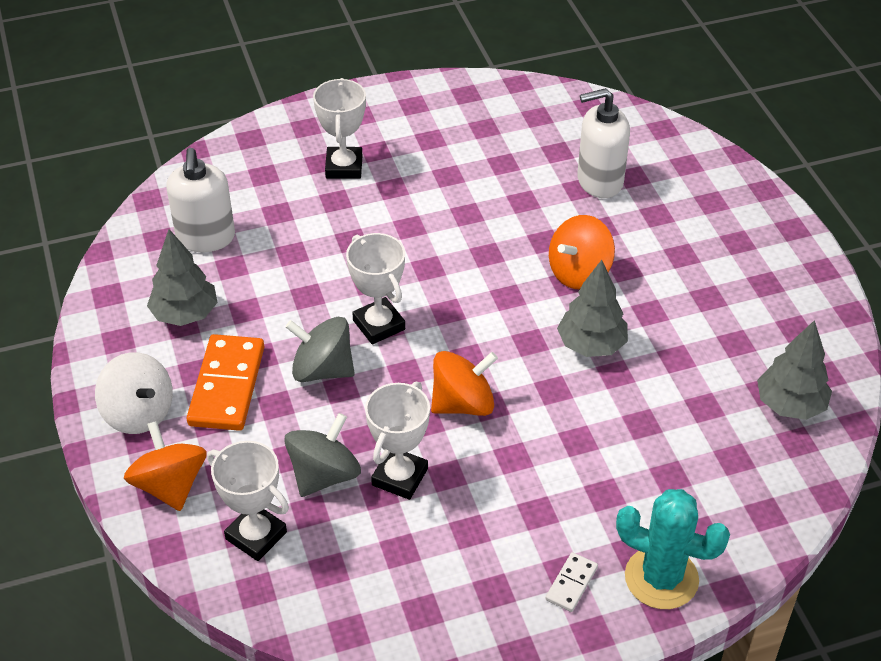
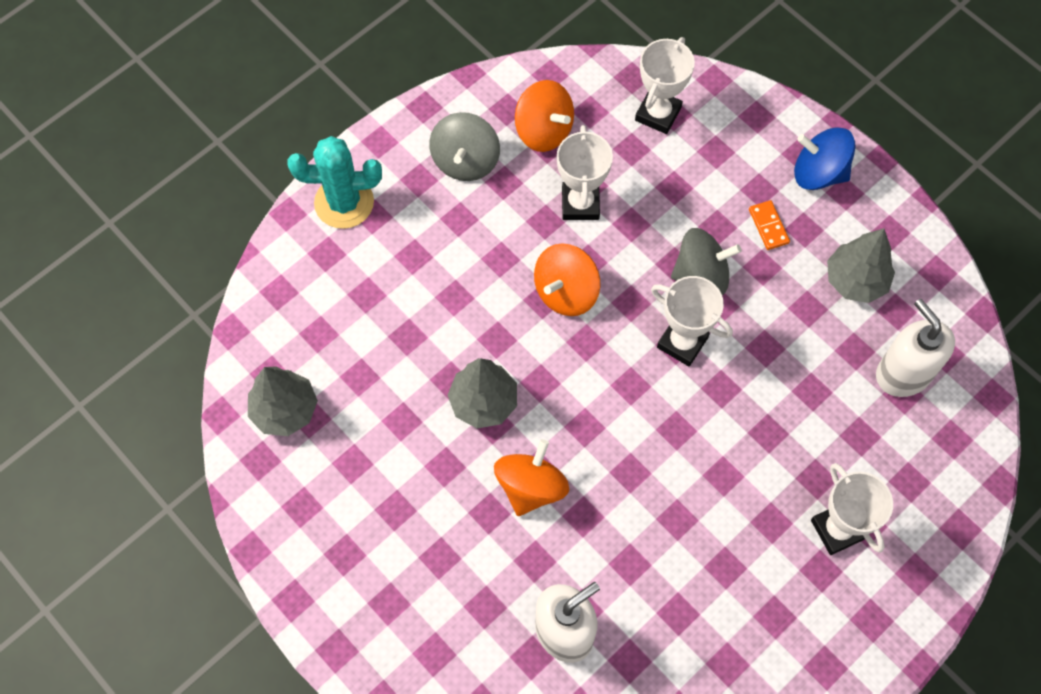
camera: 155 degrees right, 20 degrees up
white spinning top [95,352,173,434] -> blue spinning top [794,127,855,190]
orange spinning top [124,421,207,511] -> orange spinning top moved to [515,80,574,152]
orange domino [186,334,264,431] -> orange domino [749,200,790,250], size x0.48
white trophy [207,441,289,561] -> white trophy turned 75 degrees counterclockwise [635,37,695,134]
grey spinning top [284,413,361,497] -> grey spinning top moved to [429,112,500,181]
white domino [546,552,598,612] -> none

